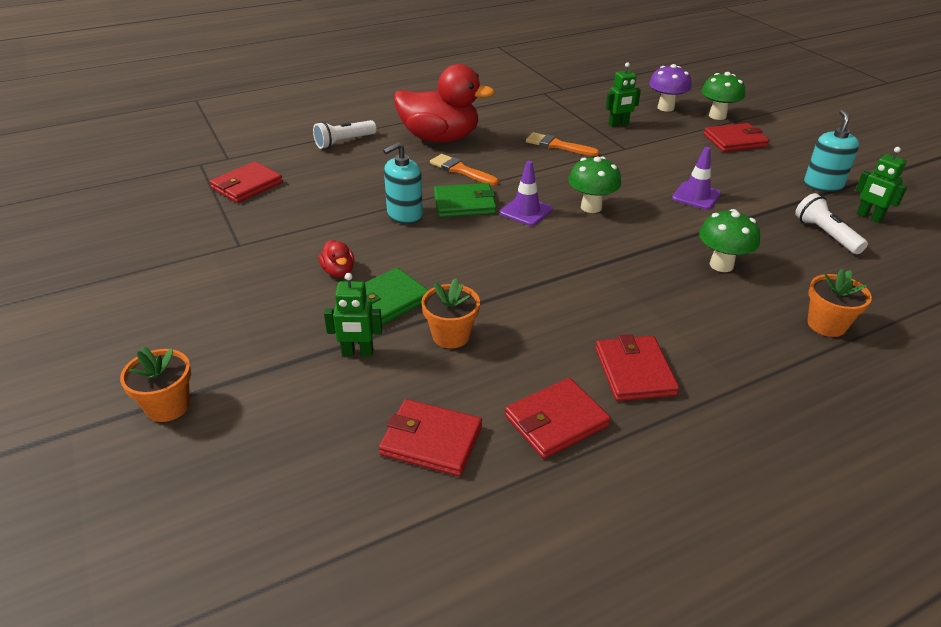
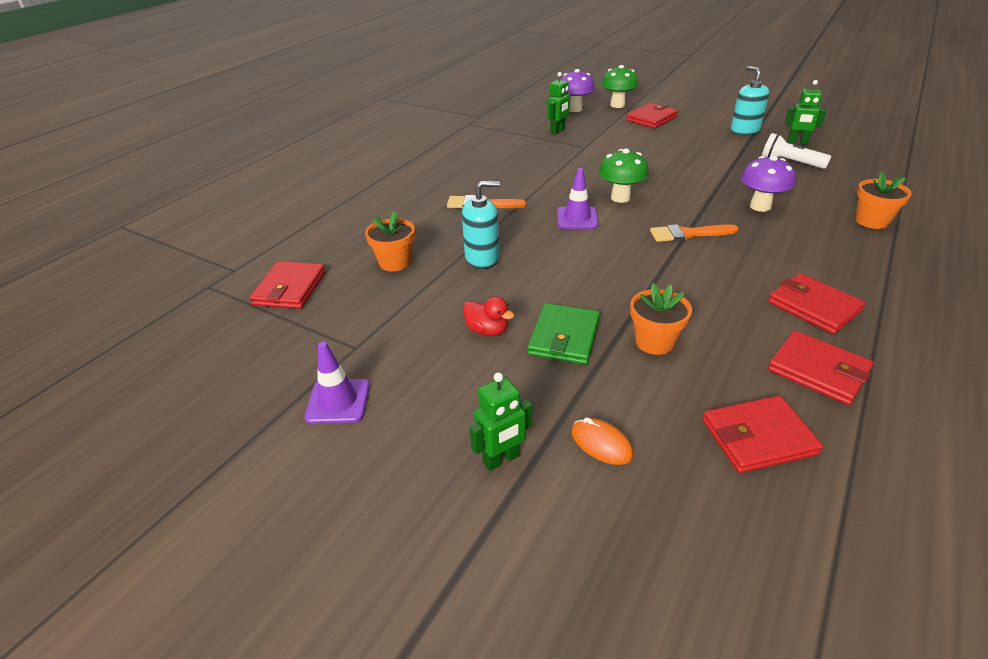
camera: 30 degrees left, 0 degrees up
orange flower pot [120,346,191,422] -> orange flower pot moved to [365,211,415,271]
white flashlight [313,120,377,149] -> none
green robot [324,273,383,356] -> green robot moved to [469,372,532,471]
turquoise soap dispenser [383,142,423,224] -> turquoise soap dispenser turned 120 degrees counterclockwise [462,181,500,269]
red duck [394,64,495,142] -> none
green wallet [434,183,497,217] -> none
red wallet [505,378,611,459] -> red wallet turned 75 degrees counterclockwise [768,330,874,405]
orange brush [526,132,599,156] -> orange brush moved to [650,224,738,242]
purple traffic cone [672,147,721,210] -> purple traffic cone moved to [304,342,370,424]
green mushroom [699,209,760,272] -> purple mushroom [741,156,795,212]
none -> orange mouse [572,418,633,465]

